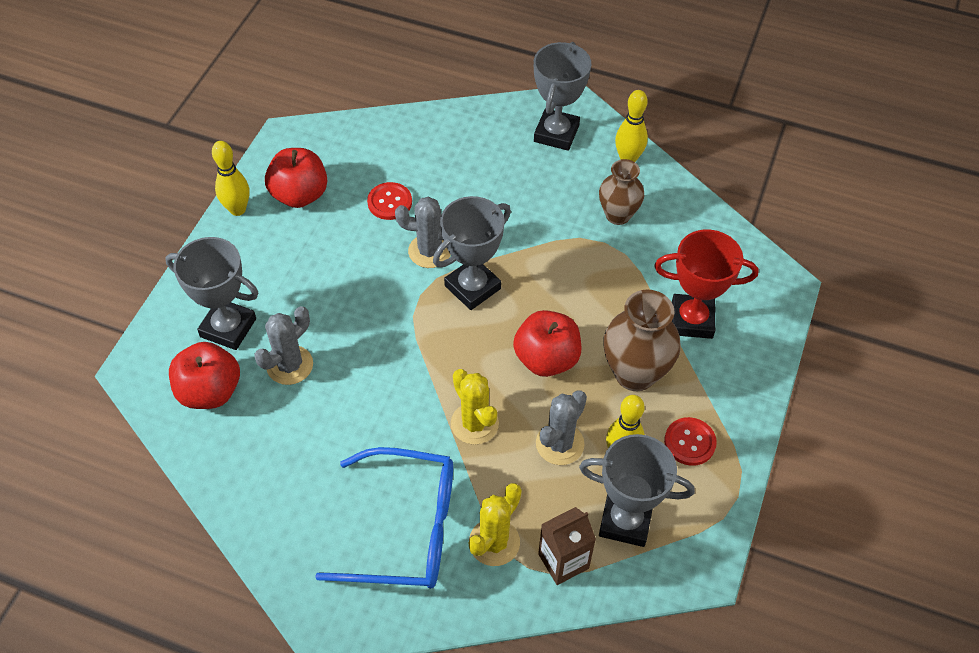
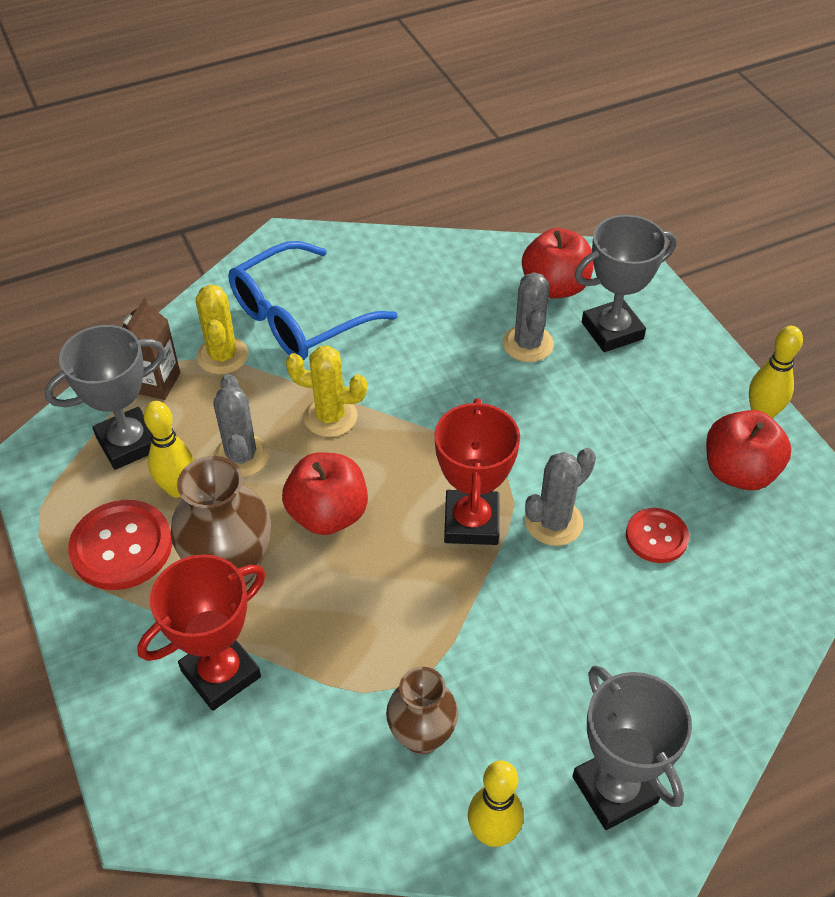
camera: 135 degrees right, 5 degrees down
grey trophy [433,196,511,310] -> red trophy [434,398,520,545]
red button [664,417,717,466] -> red button [68,500,172,590], size x1.61

